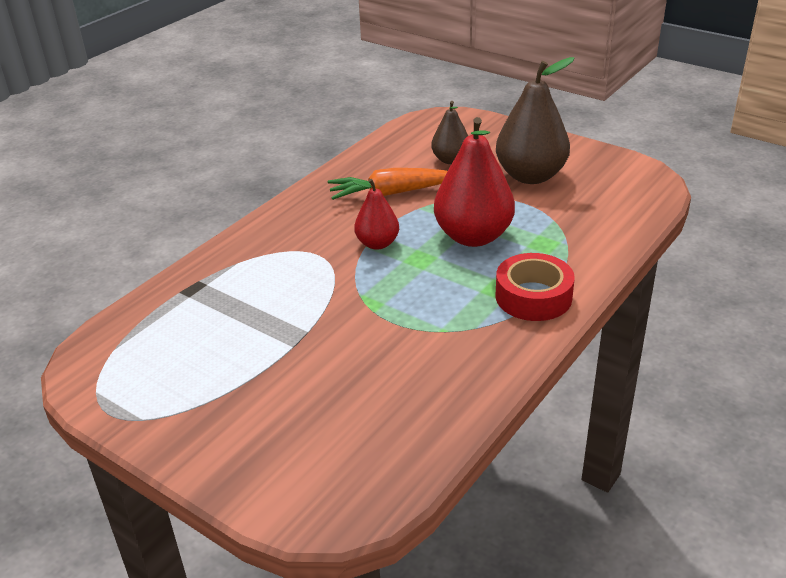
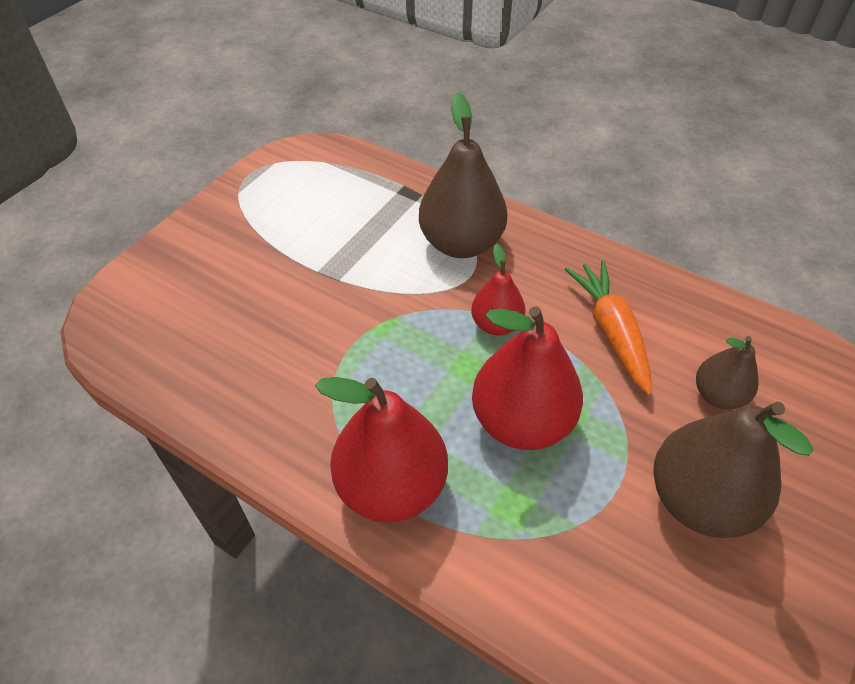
camera: 85 degrees right, 15 degrees up
red tape [496,253,575,321] -> red pear [315,377,448,523]
none -> brown pear [419,92,507,258]

